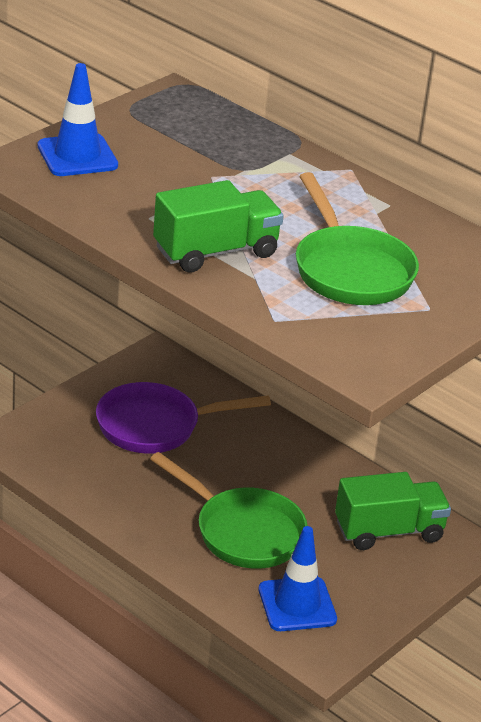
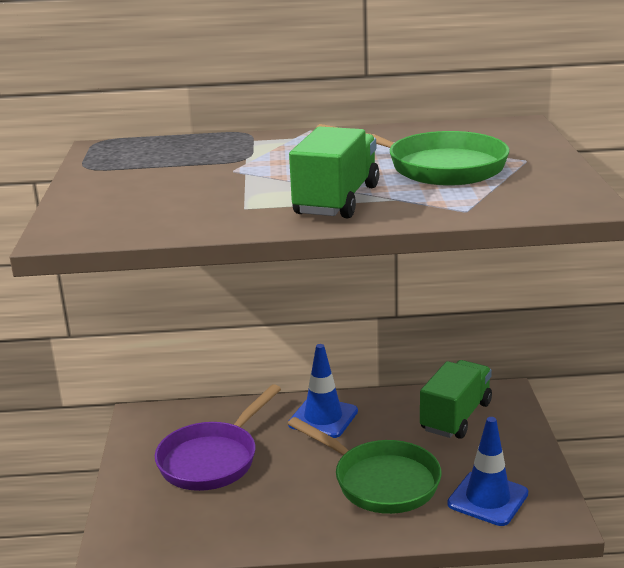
camera: 40 degrees left, 10 degrees down
blue traffic cone [38,63,118,176] -> blue traffic cone moved to [288,344,358,438]
green pan [150,452,308,569] -> green pan turned 45 degrees clockwise [288,417,442,514]

